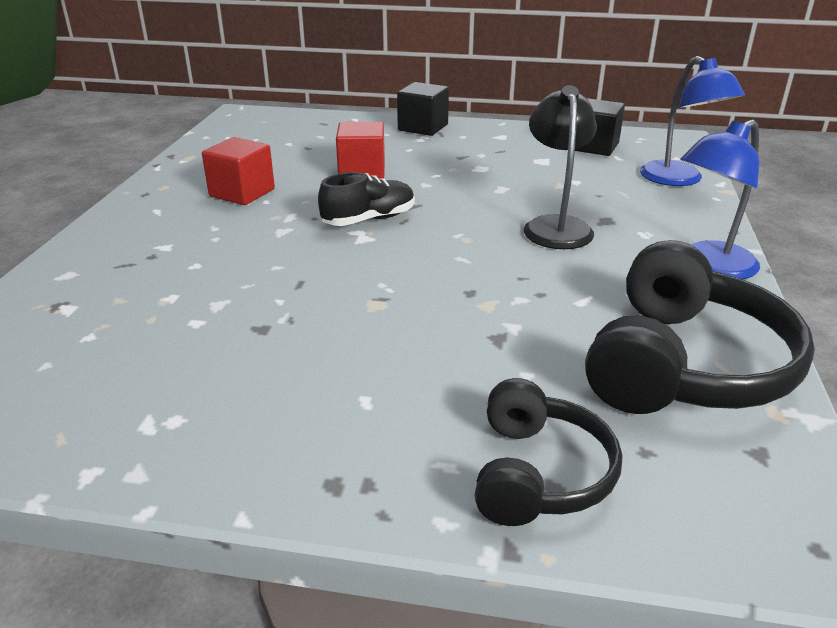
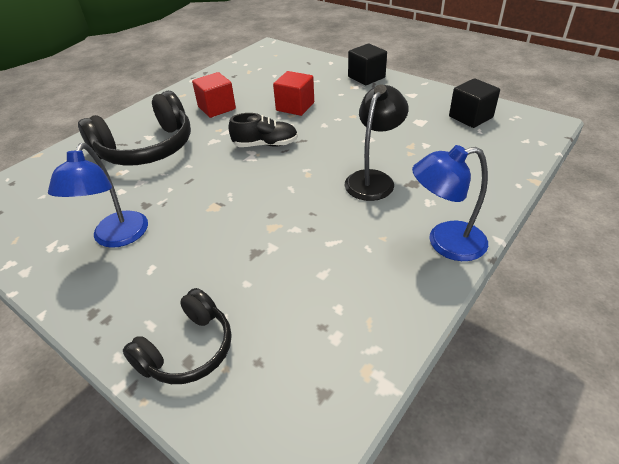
camera: 30 degrees right, 10 degrees up
black headphones [585,240,815,414] -> black headphones moved to [78,91,191,166]
blue lamp [640,56,745,186] -> blue lamp moved to [48,143,148,248]

